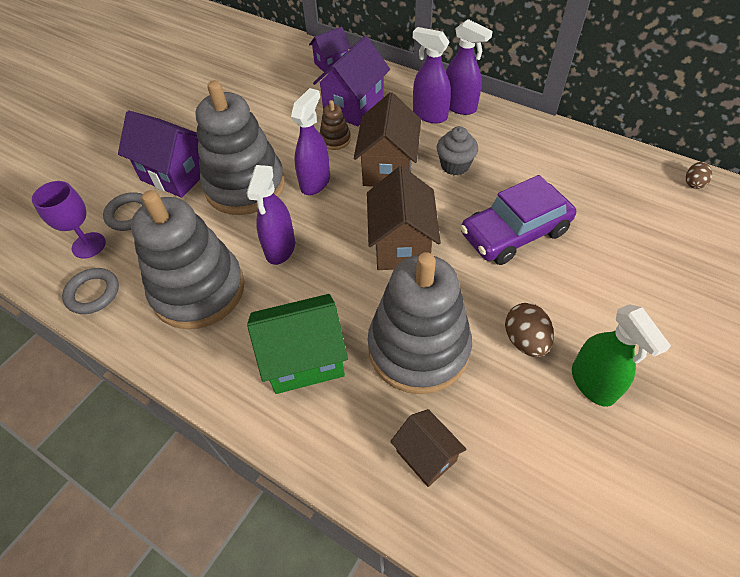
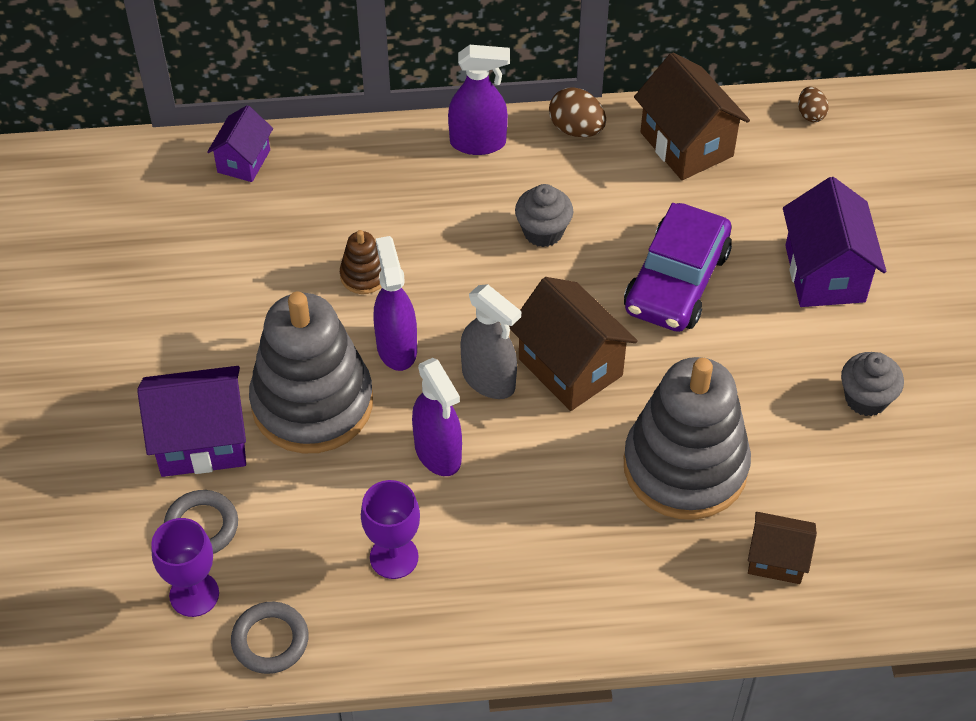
camera: 40 degrees left, 0 degrees up
grey stacking toy [131,190,245,329] -> purple goblet [361,480,420,579]
green house [247,294,348,394] -> none
purple house [313,36,390,126] -> purple house moved to [783,177,886,307]
brown house [354,92,421,187] -> brown house moved to [634,52,750,180]
purple spray bottle [413,27,451,123] -> none
brown egg [505,303,554,357] -> brown egg moved to [549,87,606,137]
green spray bottle [572,304,671,407] -> grey cupcake [841,352,904,416]
none -> grey spray bottle [460,284,521,399]

